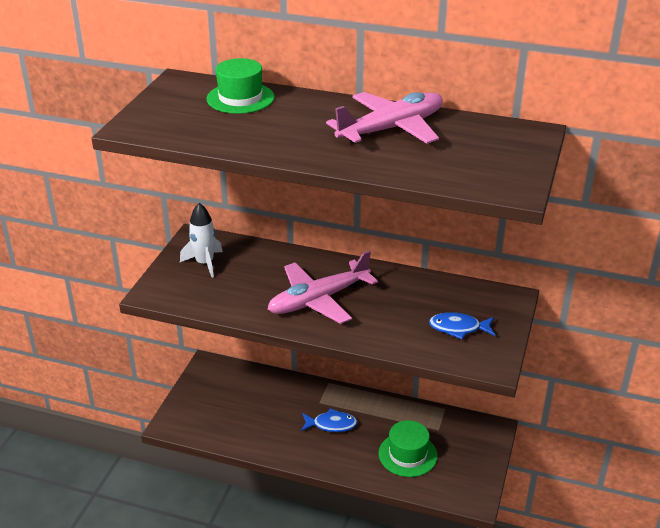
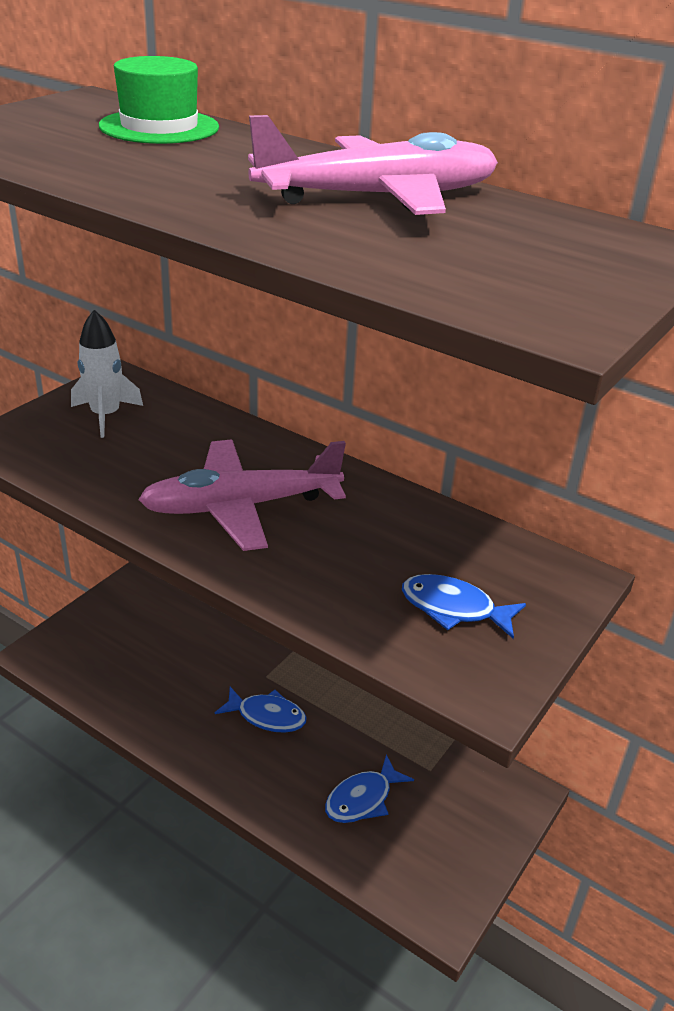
camera: 15 degrees right, 0 degrees up
green hat [379,420,438,477] -> blue fish [325,755,414,823]

